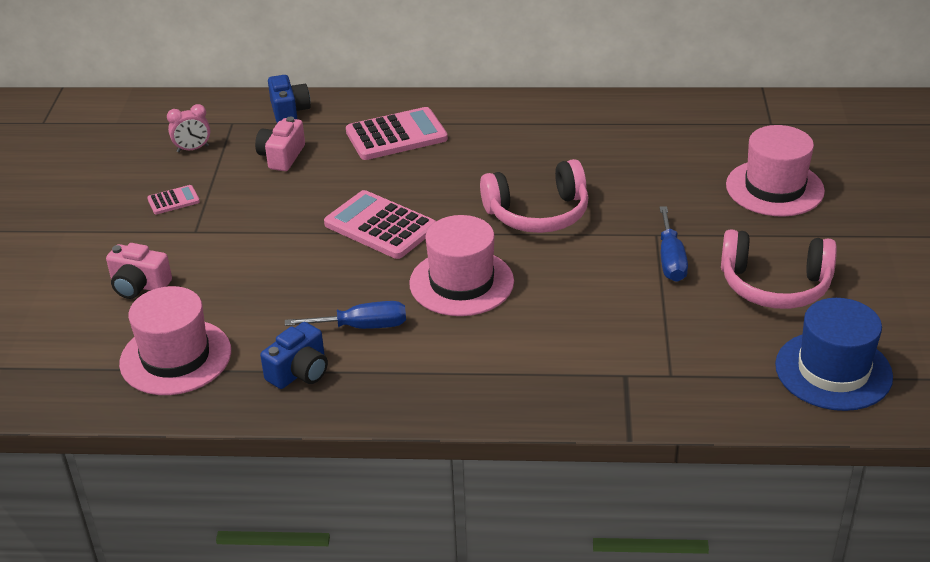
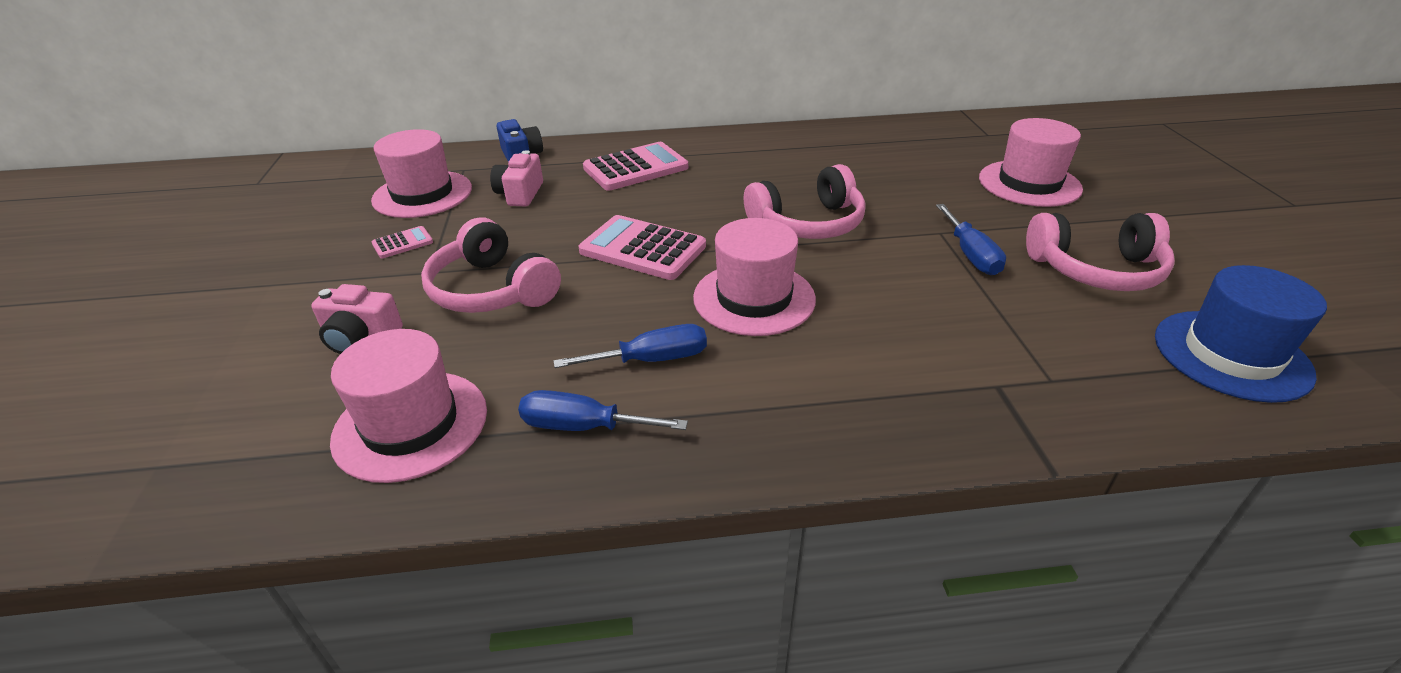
camera: 10 degrees left, 0 degrees up
pink clock [167,104,210,152] -> pink hat [371,129,472,218]
blue camera [260,322,328,389] -> blue screwdriver [518,390,688,431]
none -> pink headphones [421,218,561,313]

